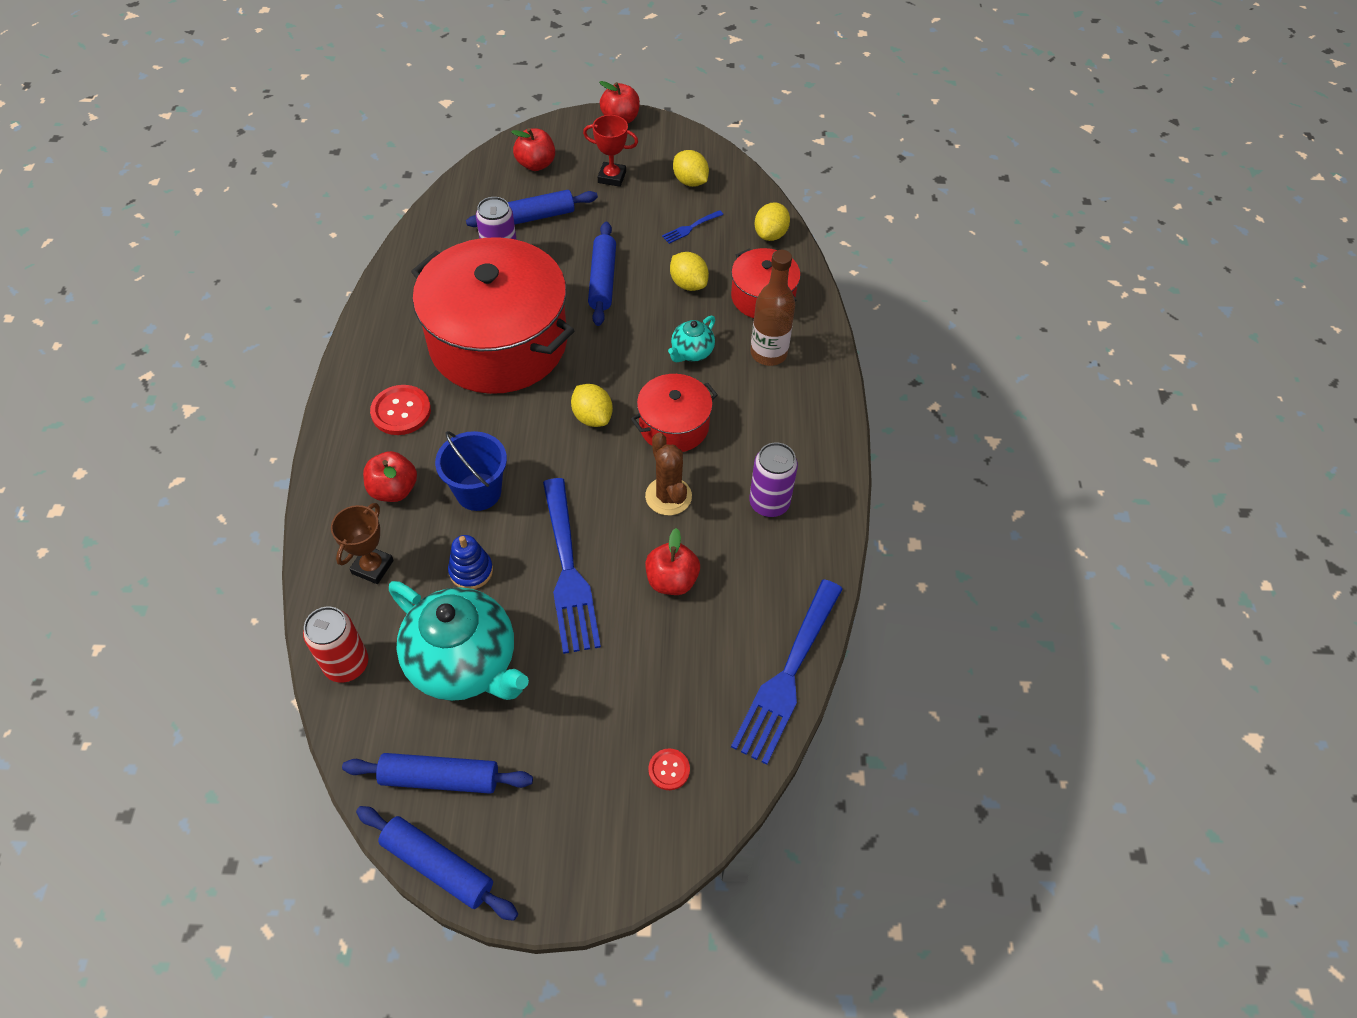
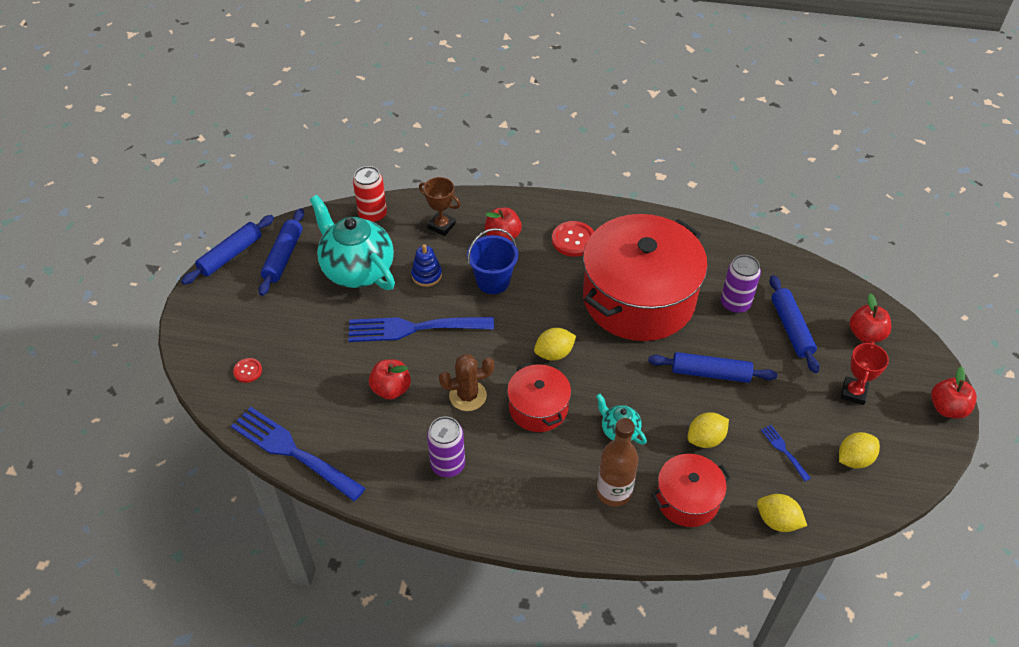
camera: 100 degrees right, 5 degrees down
turquoise teapot [389,581,529,701] -> turquoise teapot turned 90 degrees clockwise [310,195,395,290]

